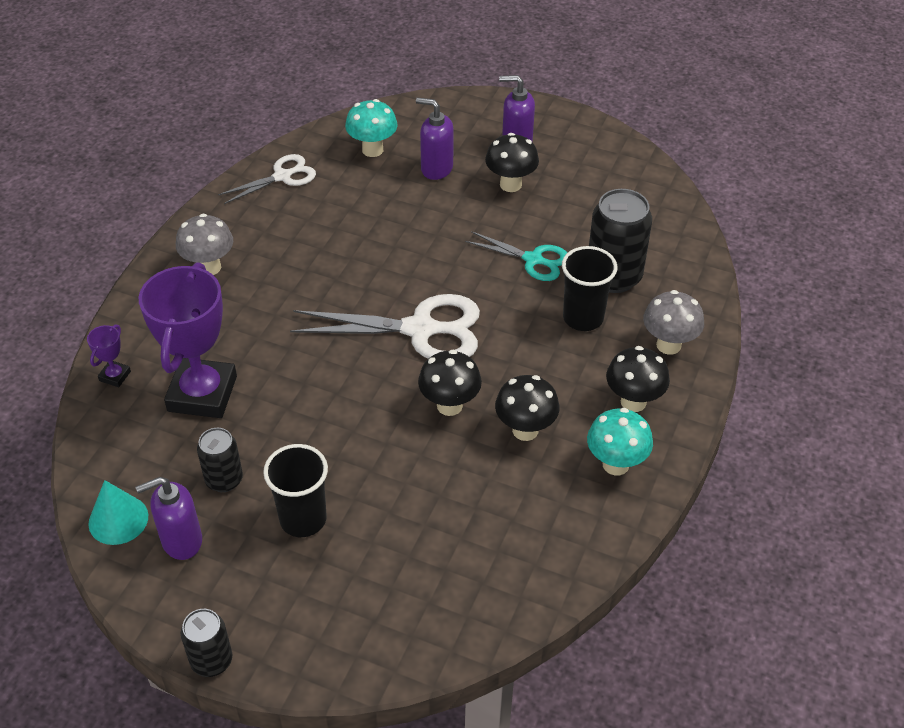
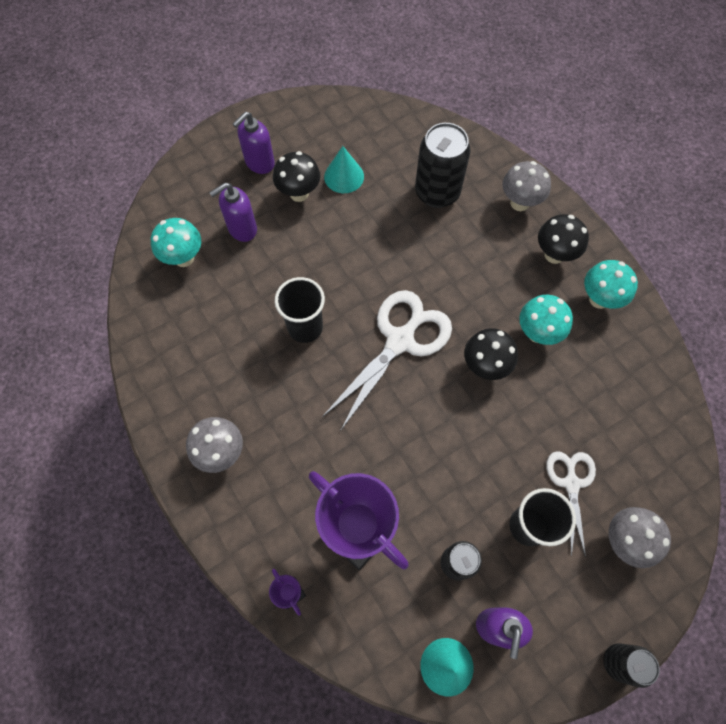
camera: 55 degrees left, 20 degrees up
white scissors [218,154,316,204] -> white scissors moved to [546,451,596,557]
turquoise scissors [465,231,567,281] -> none
black mushroom [495,375,559,441] -> turquoise mushroom [519,295,573,345]
black cup [562,246,617,331] -> black cup moved to [275,277,325,343]
none -> turquoise cone [324,146,364,193]
none -> grey mushroom [609,507,671,568]

